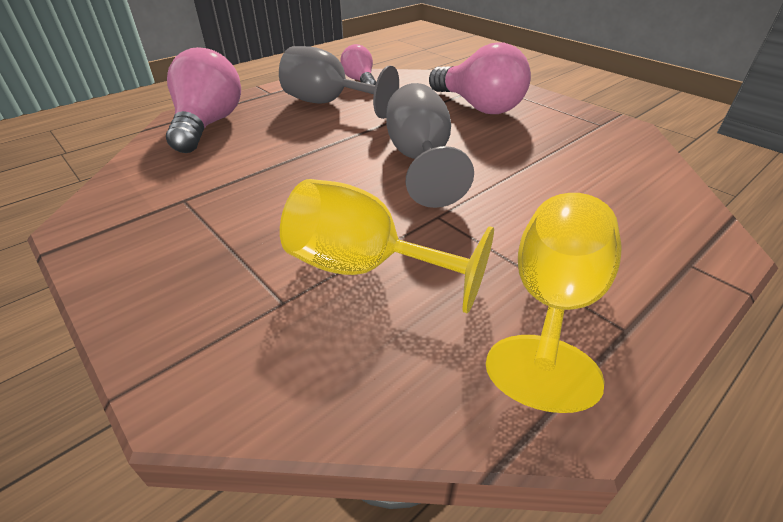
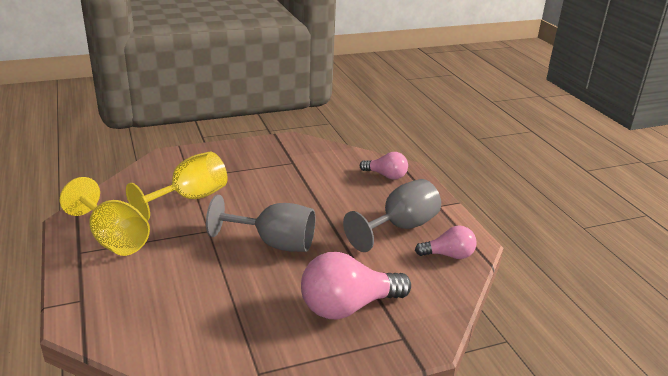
camera: 110 degrees right, 10 degrees down
pink light bulb [166,47,241,153] -> pink light bulb [360,152,408,180], size x0.57

